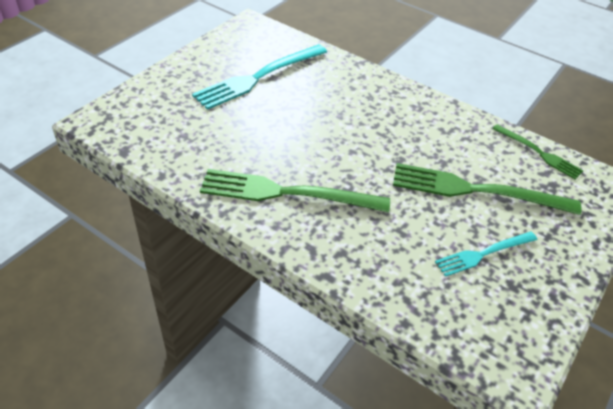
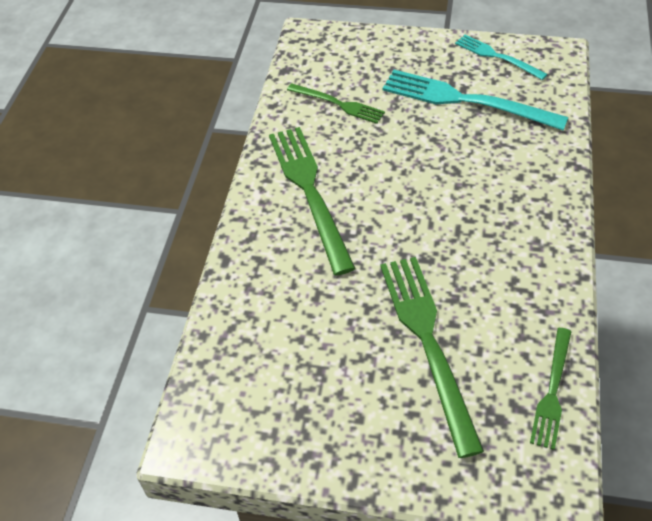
camera: 70 degrees right, 5 degrees up
turquoise fork [435,232,538,277] -> turquoise fork moved to [455,35,548,80]
none -> green fork [287,83,385,124]

